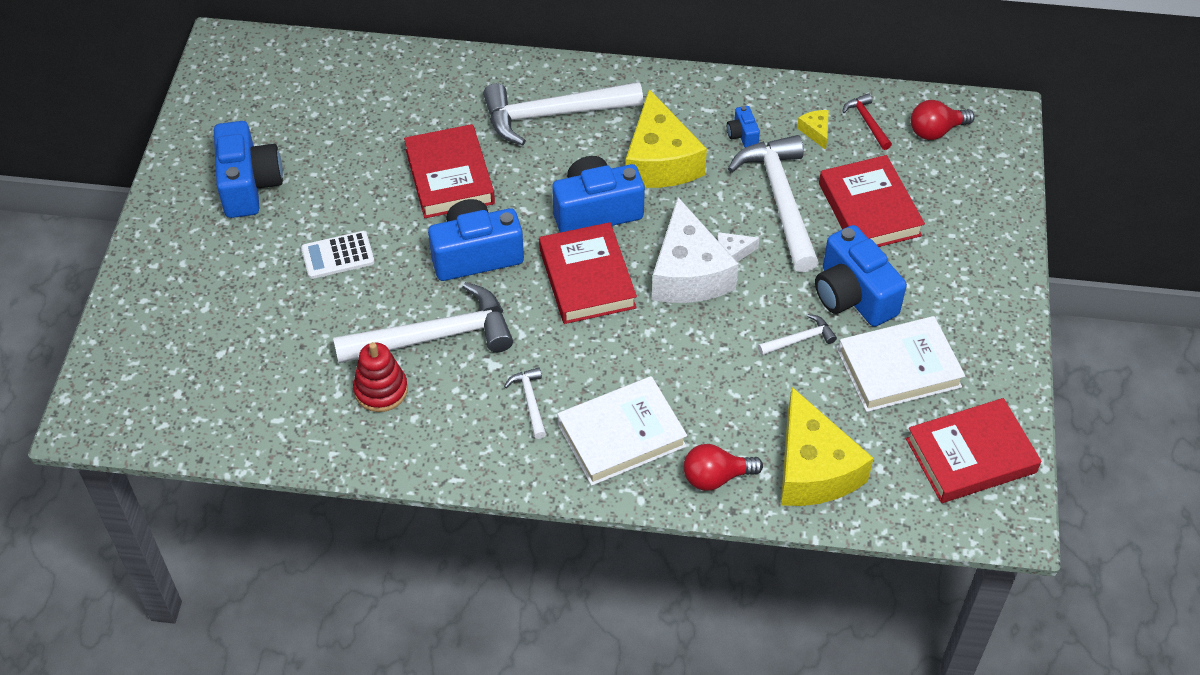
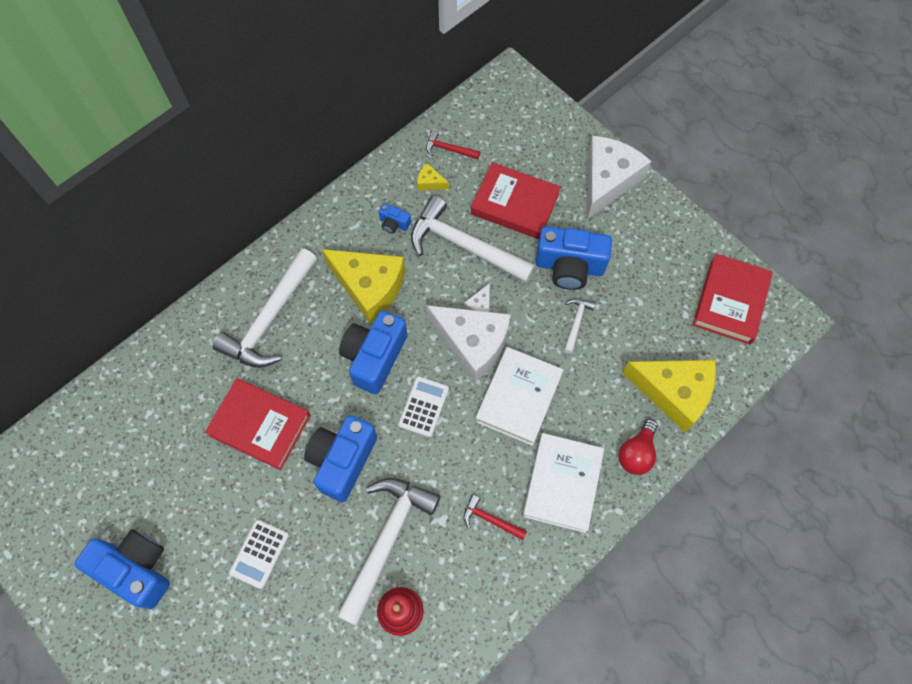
camera: 50 degrees left, 15 degrees up
white hammer [504,367,546,439] -> red hammer [464,495,527,540]
red book [539,222,637,324] -> white calculator [398,376,449,437]
white book [838,316,965,412] -> white book moved to [476,347,564,446]
red light bulb [911,100,975,140] -> none
none -> white cheese [587,136,651,219]

